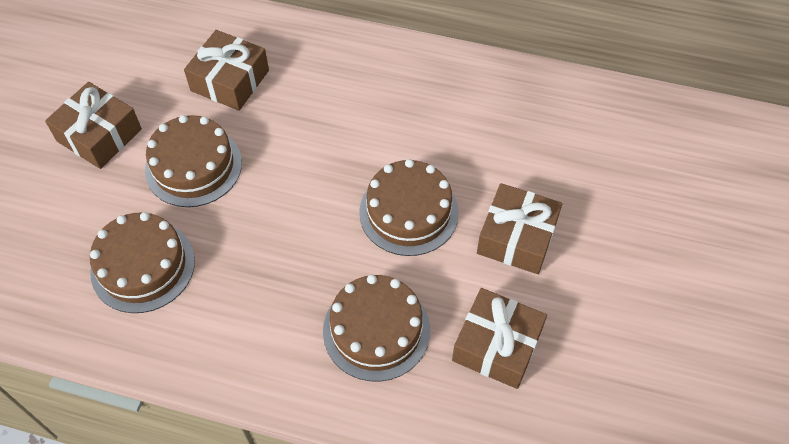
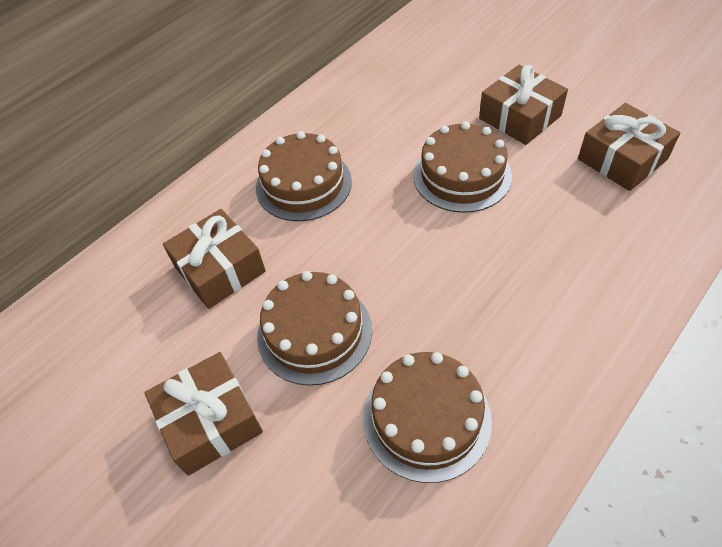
camera: 60 degrees left, 5 degrees down
brown cake [323,275,430,382] -> brown cake moved to [256,131,352,221]

